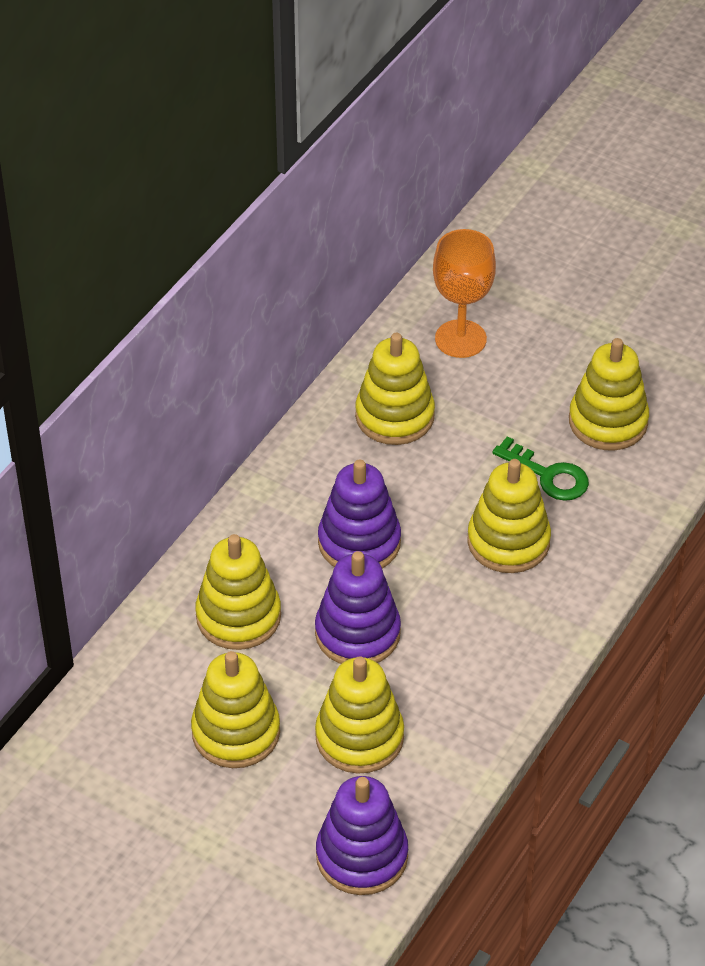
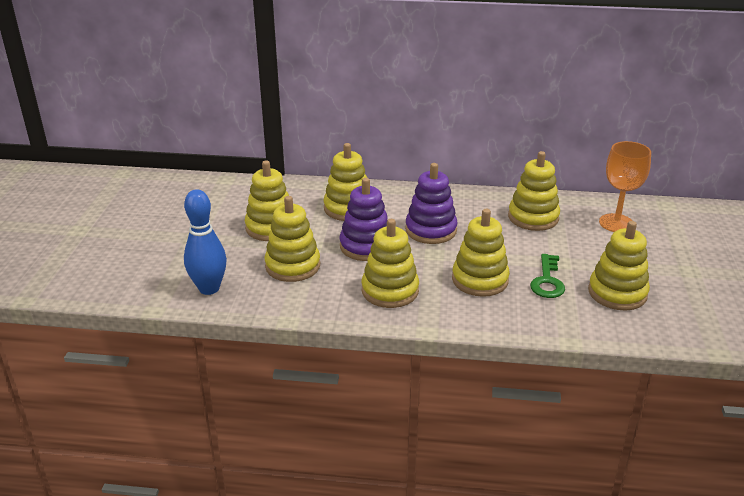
camera: 65 degrees right, 15 degrees down
purple stacking toy [316,776,408,895] -> blue bowling pin [184,189,227,295]
none -> yellow stacking toy [362,219,419,308]

